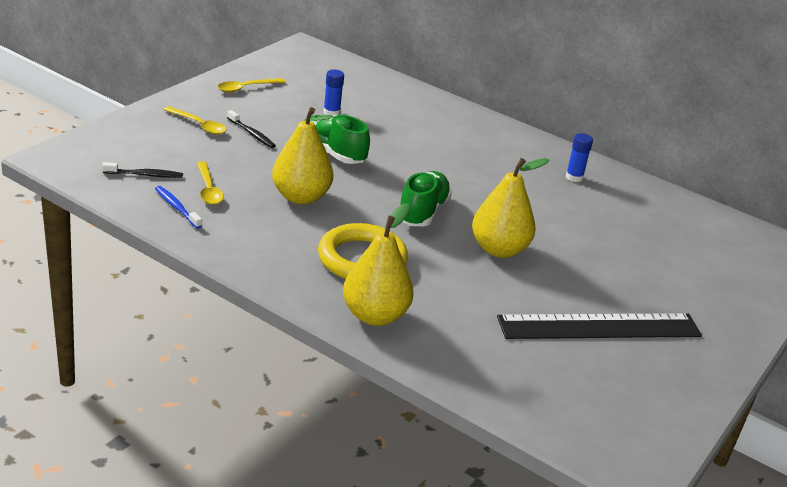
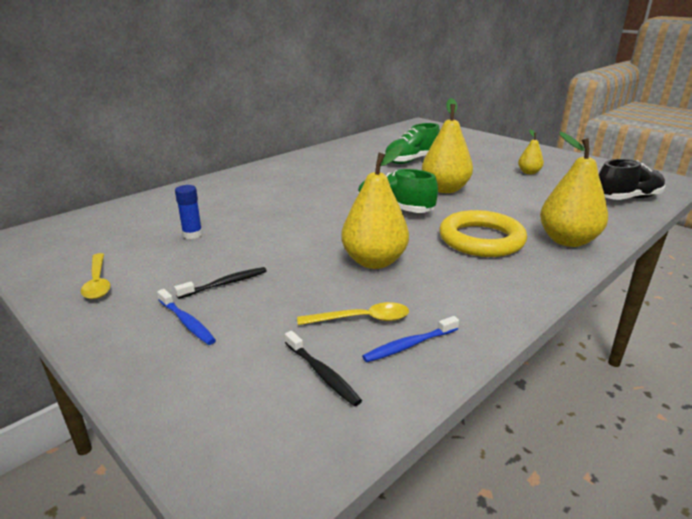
camera: 75 degrees left, 5 degrees down
black toothbrush [102,162,183,178] -> black toothbrush turned 135 degrees clockwise [285,331,362,406]
yellow spoon [164,106,227,135] -> blue toothbrush [157,289,216,345]
green shoe [304,115,370,164] -> green shoe moved to [384,123,440,164]
black ruler [497,313,702,339] -> yellow pear [518,129,544,174]
blue glue stick [566,133,593,182] -> none
none -> black shoe [599,159,665,200]

